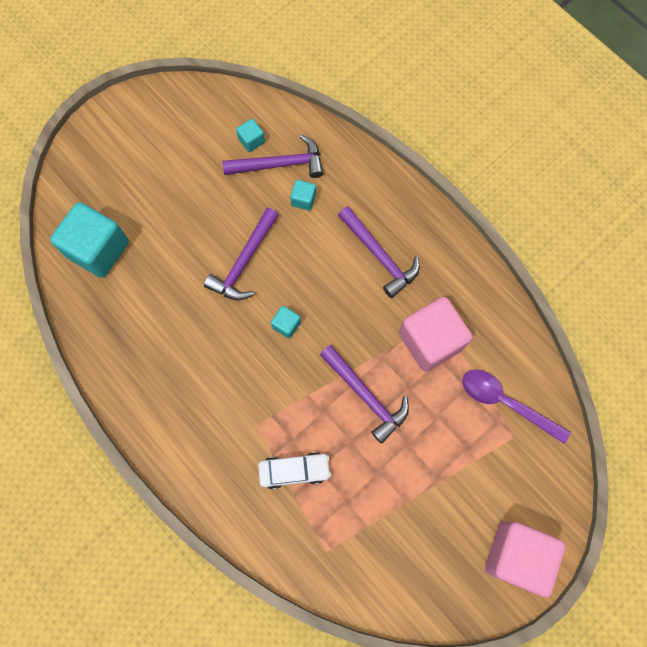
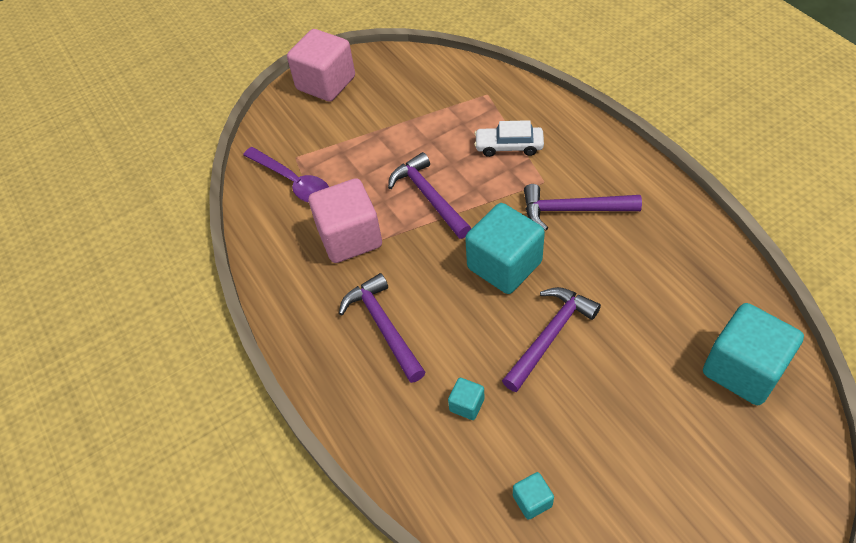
camera: 165 degrees left, 20 degrees down
purple hammer [222,135,324,178] -> purple hammer moved to [524,184,642,231]
turquoise cube [271,306,301,338] -> turquoise cube [465,203,545,294], size x2.25

